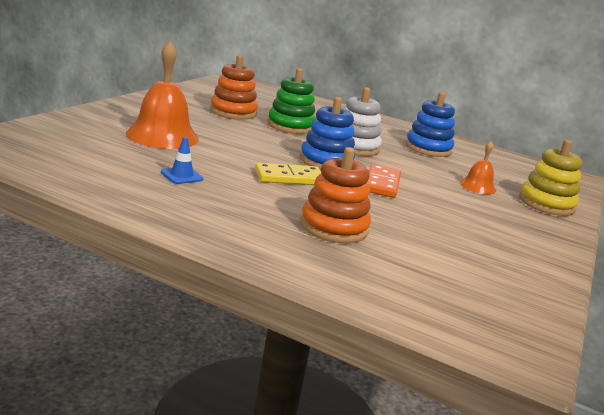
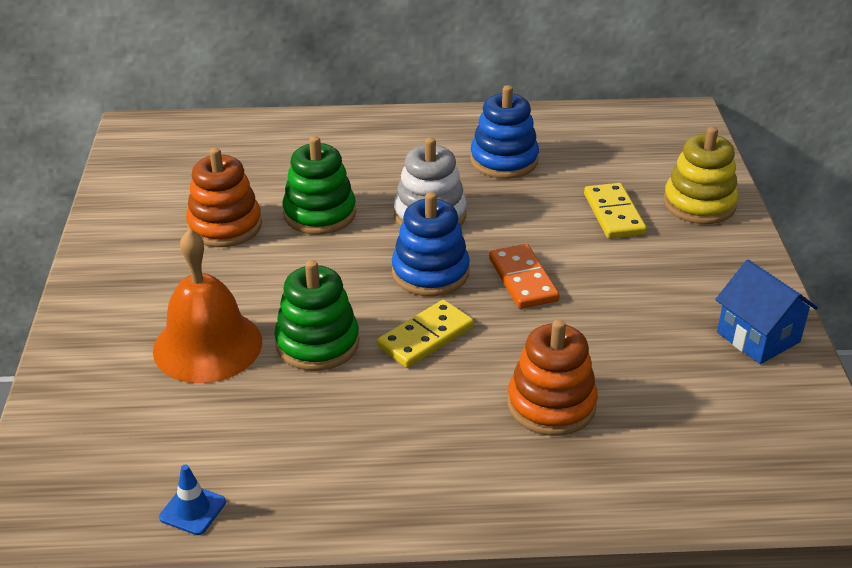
camera: 25 degrees left, 15 degrees up
blue traffic cone [161,137,203,184] -> blue traffic cone moved to [159,464,226,535]
orange bell [460,141,496,194] -> yellow domino [584,183,647,239]
none -> green stacking toy [274,260,359,371]
none -> blue house [715,259,818,364]

